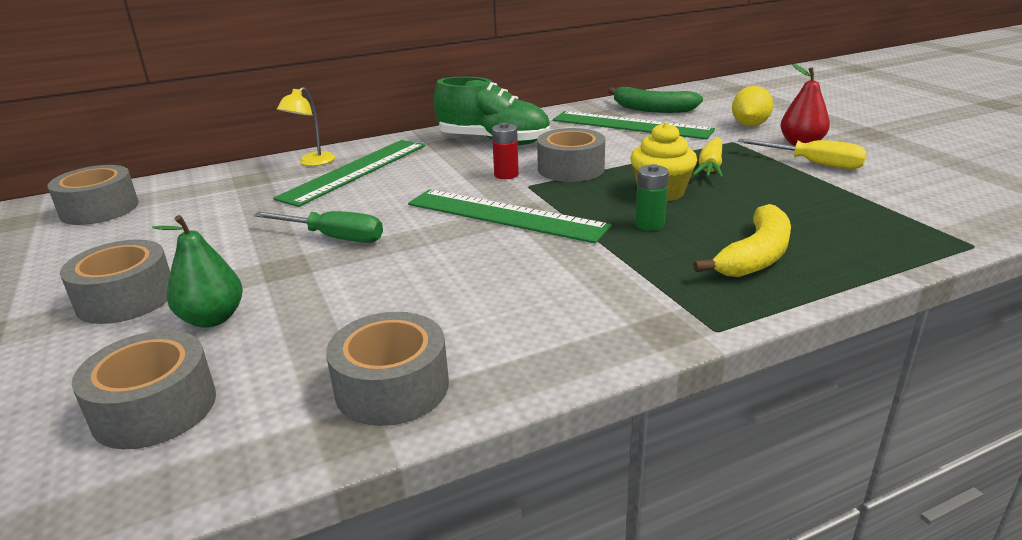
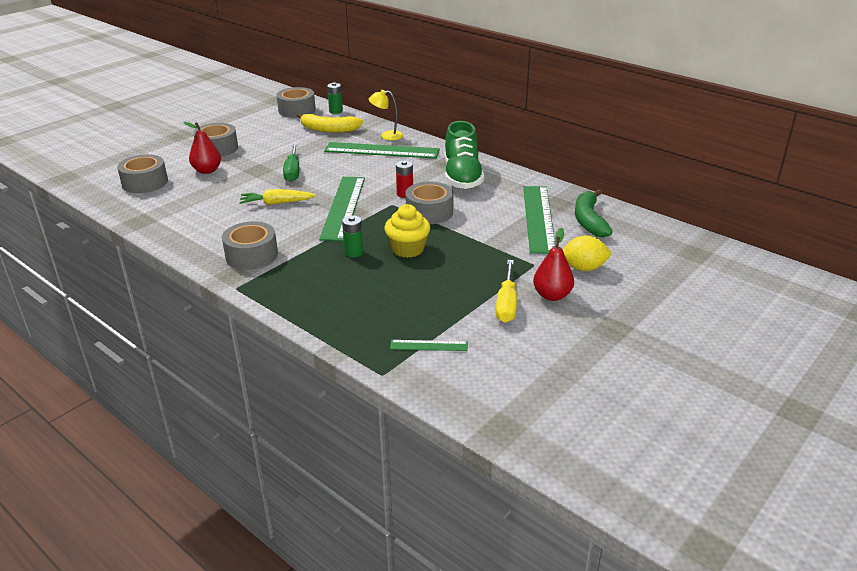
camera: 65 degrees right, 5 degrees up
green pear [152,215,243,328] -> red pear [183,122,221,174]
grey tape [326,312,449,426] -> grey tape moved to [222,221,278,270]
yellow carrot [692,137,723,178] -> yellow carrot moved to [239,189,316,205]
yellow banana [693,204,791,277] -> yellow banana moved to [297,113,363,133]
none -> green battery [327,83,343,114]
none -> green ruler [390,340,468,351]

